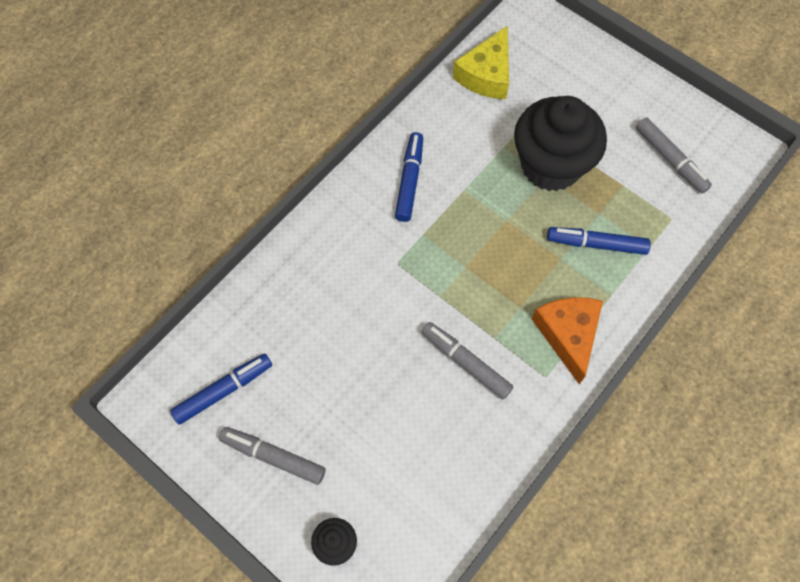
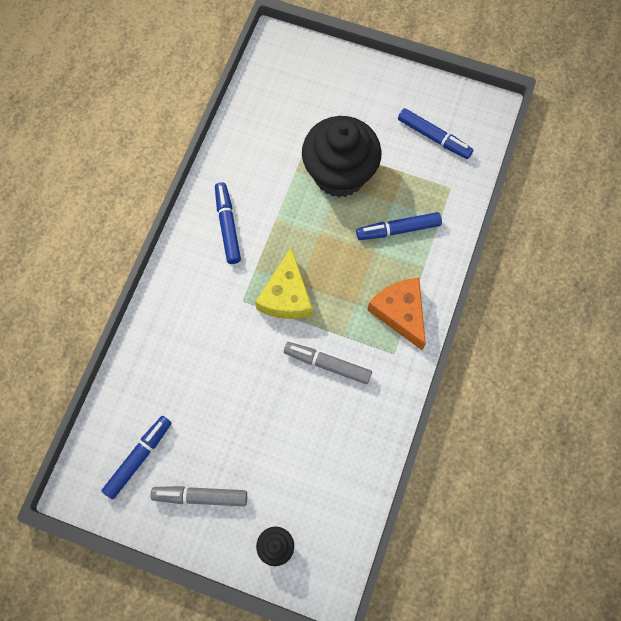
camera: 20 degrees left, 5 degrees up
yellow cheese [453,26,509,99] -> yellow cheese moved to [255,248,313,319]
grey marker [636,117,712,193] -> blue marker [398,108,473,159]

